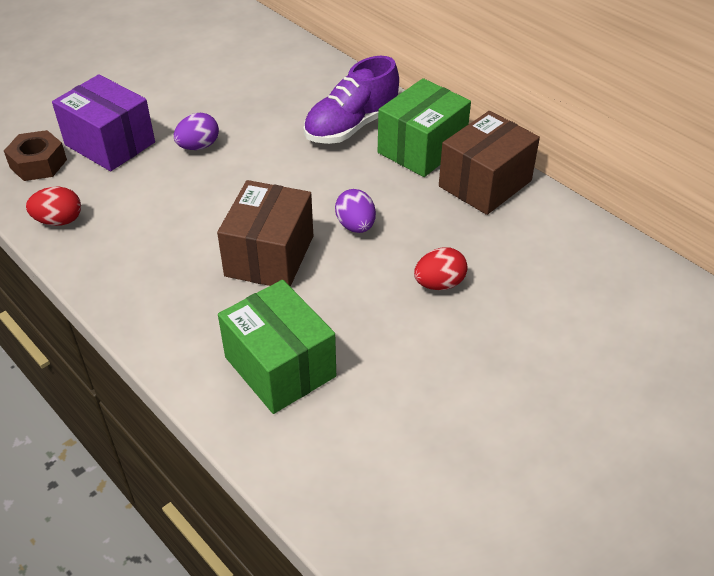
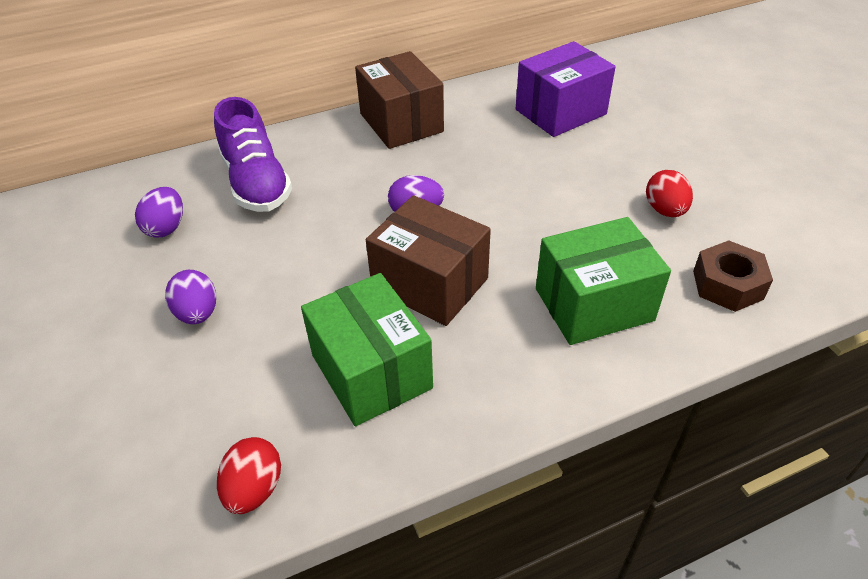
camera: 70 degrees left, 0 degrees up
brown nut [4,130,67,181] -> brown nut moved to [693,240,773,312]
purple box [52,74,155,171] -> purple box moved to [516,41,616,137]
green box [378,78,471,177] -> green box moved to [301,273,433,426]
red egg [414,248,467,290] -> red egg moved to [646,170,693,217]
none -> purple egg [135,187,183,238]

